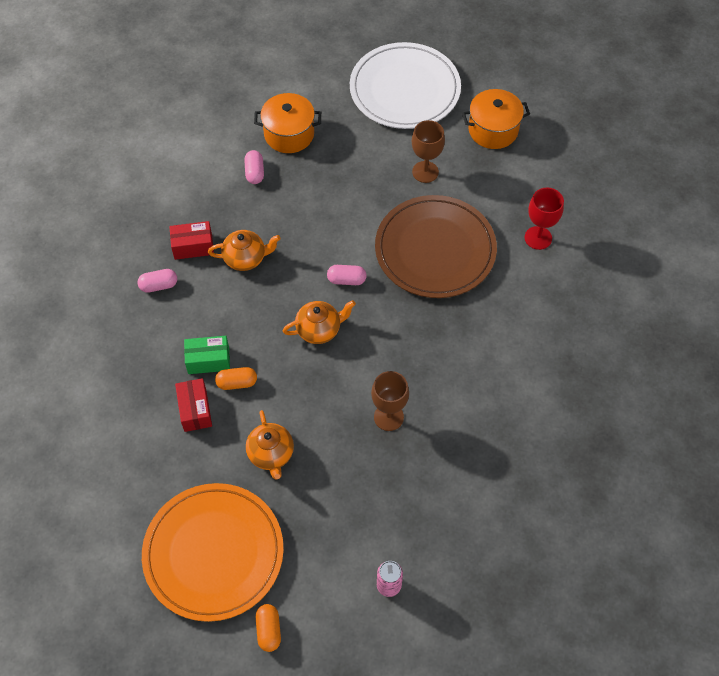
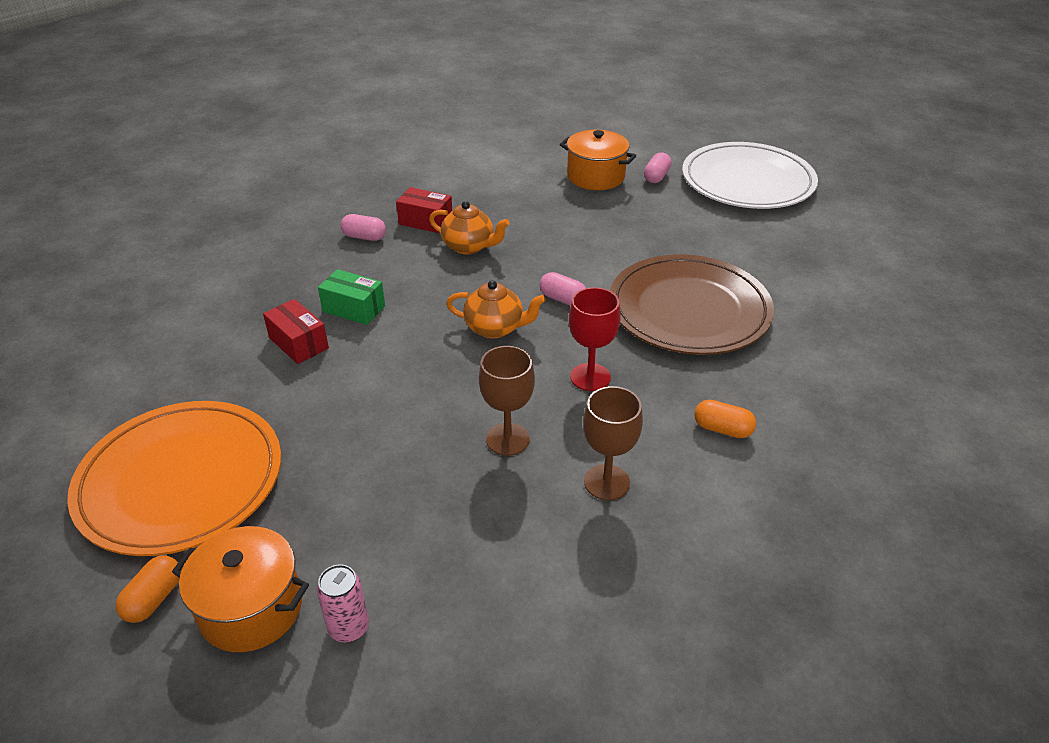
camera: 30 degrees right, 20 degrees down
red box [175,378,212,432] -> red box turned 60 degrees counterclockwise [263,299,329,364]
orange capsule [215,367,257,390] -> orange capsule moved to [694,400,756,438]
pink capsule [244,150,264,184] -> pink capsule moved to [644,152,672,183]
orange teapot [246,410,294,480] -> none
brown goblet [412,120,445,183] -> brown goblet moved to [583,386,643,500]
orange pot [462,89,530,149] -> orange pot moved to [172,526,309,652]
red goblet [525,188,564,250] -> red goblet moved to [569,287,621,391]

